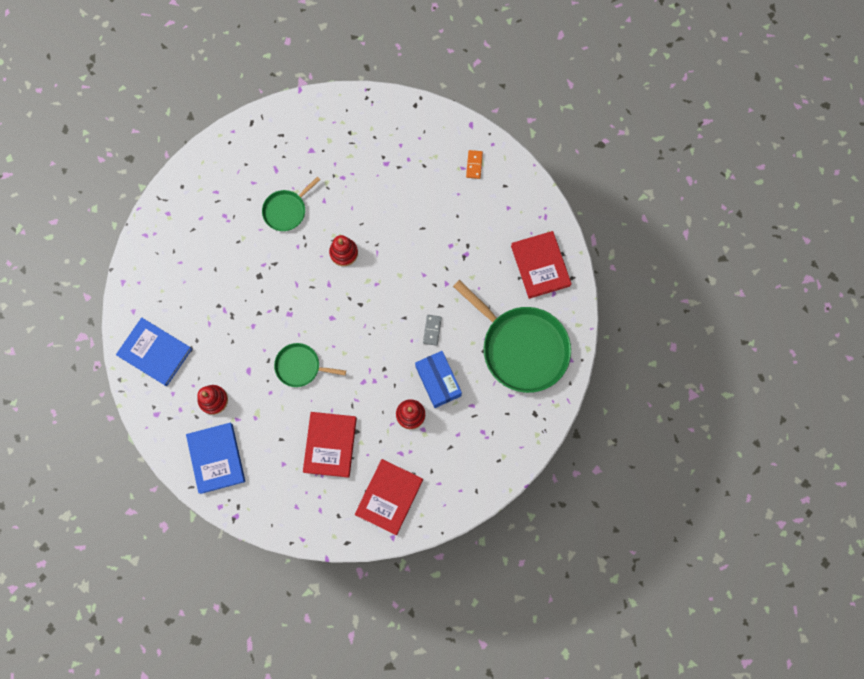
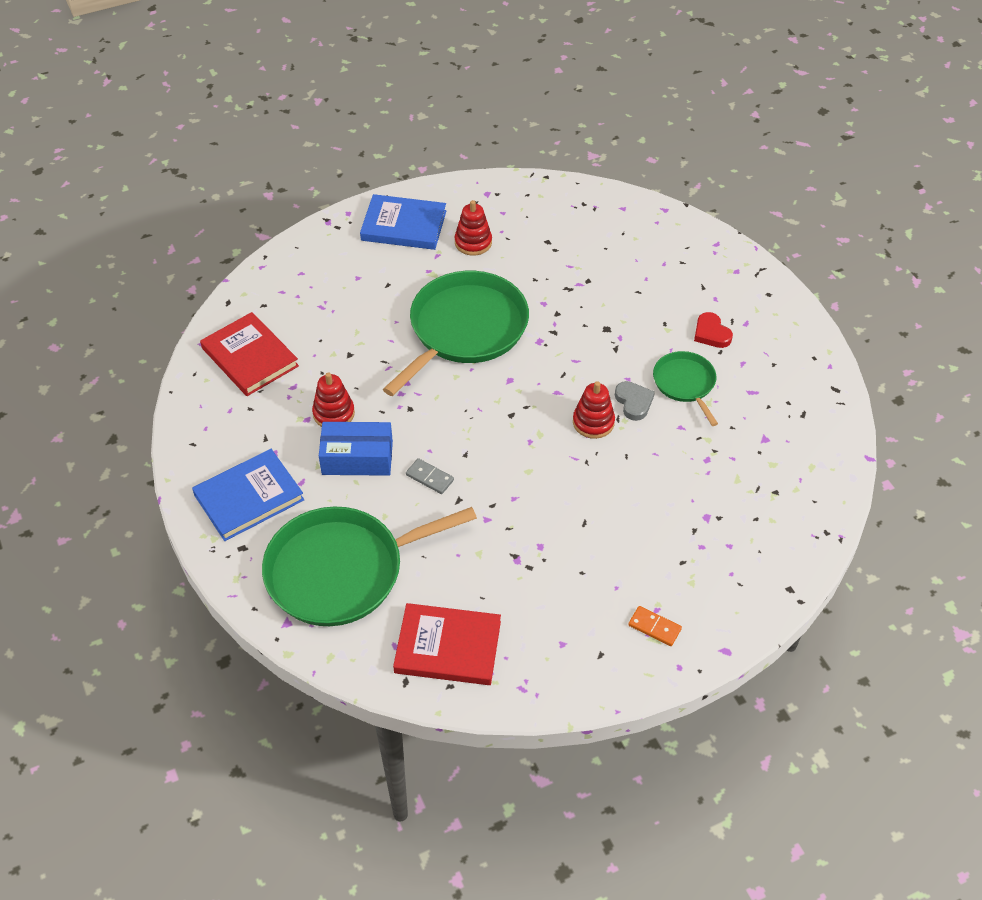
camera: 115 degrees right, 25 degrees down
blue book [116,317,192,386] -> blue book moved to [192,449,304,541]
green pan [274,343,346,387] -> green pan [383,271,529,396], size x1.94
red book [303,412,357,478] -> none
none -> grey heart [615,381,655,421]
none -> red heart [694,312,733,348]

